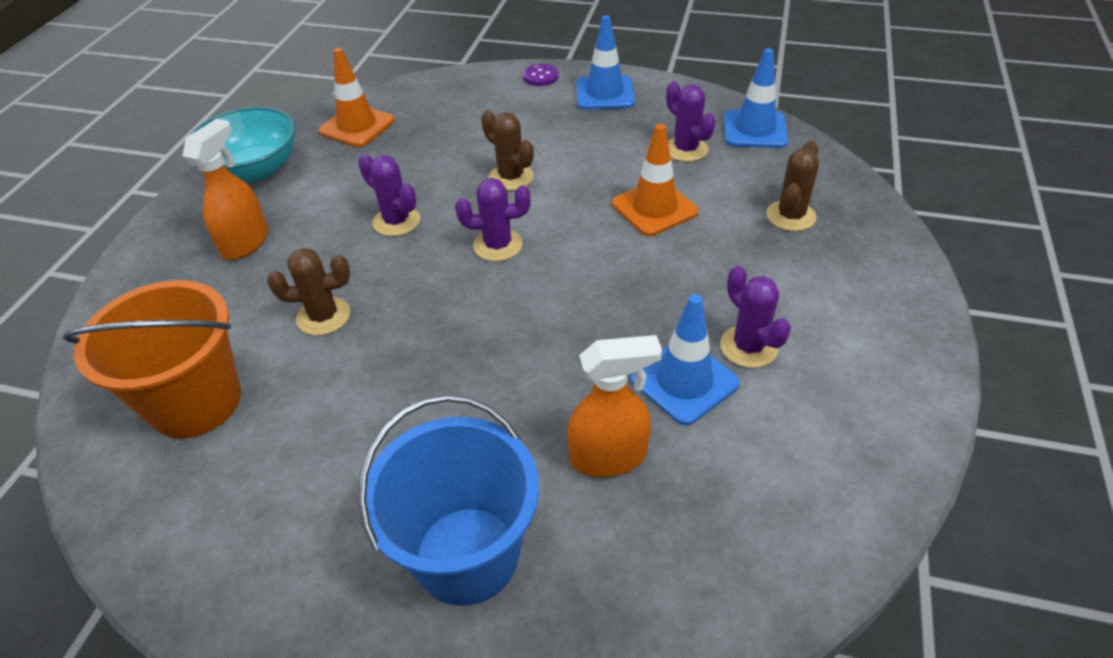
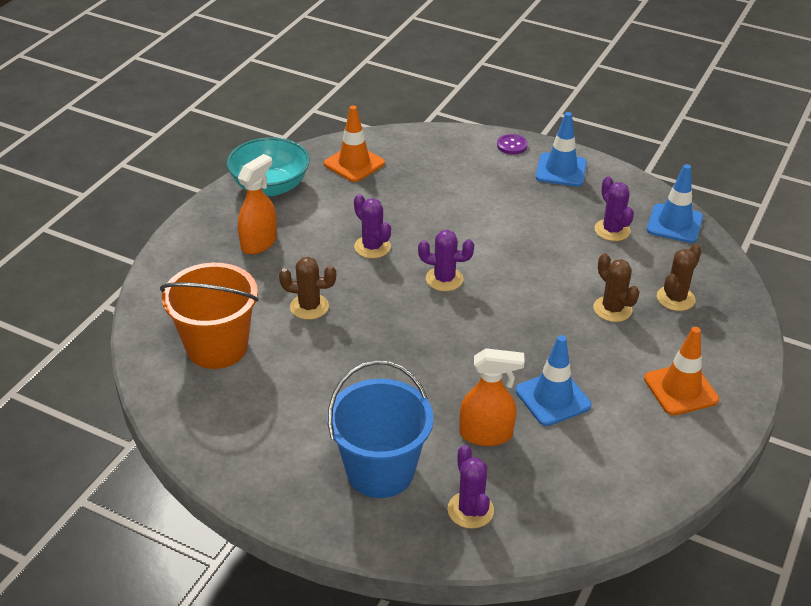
camera: 10 degrees right, 5 degrees down
brown cactus [481,110,534,191] -> brown cactus moved to [593,253,640,322]
orange traffic cone [612,124,699,236] -> orange traffic cone moved to [644,327,719,415]
purple cactus [720,266,791,368] -> purple cactus moved to [448,445,494,529]

